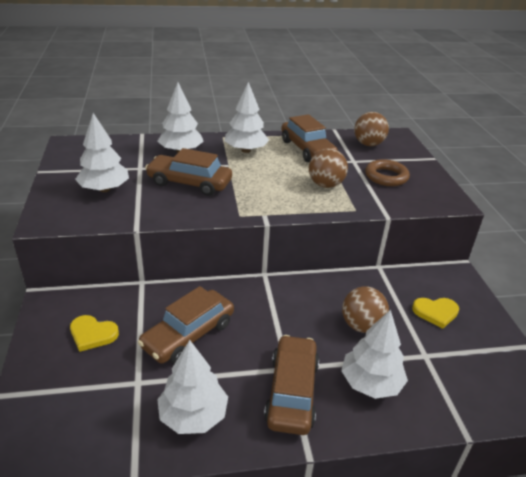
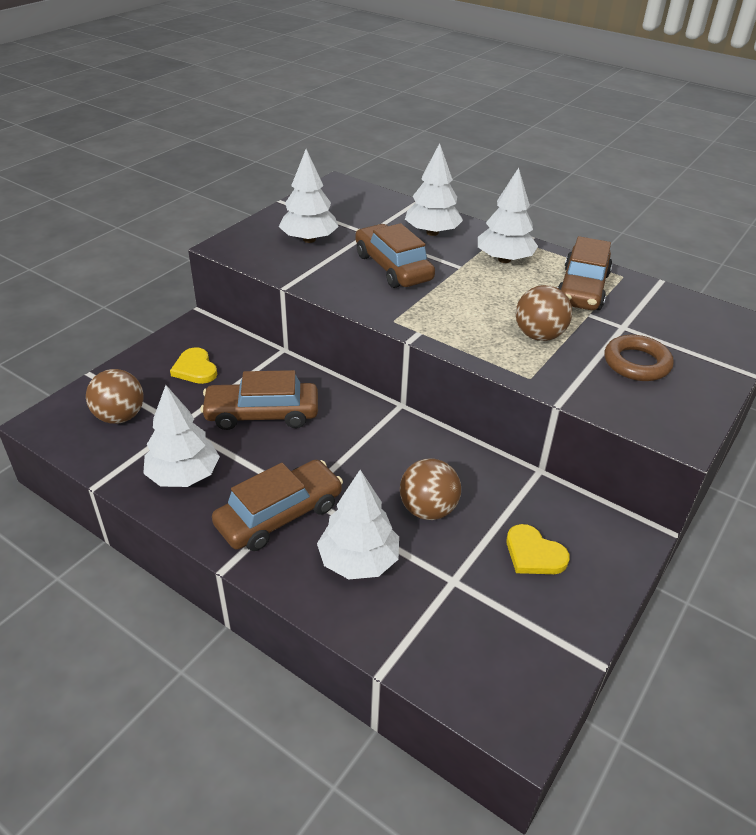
camera: 45 degrees right, 5 degrees up
brown ball [354,112,389,146] -> brown ball moved to [86,369,143,424]

